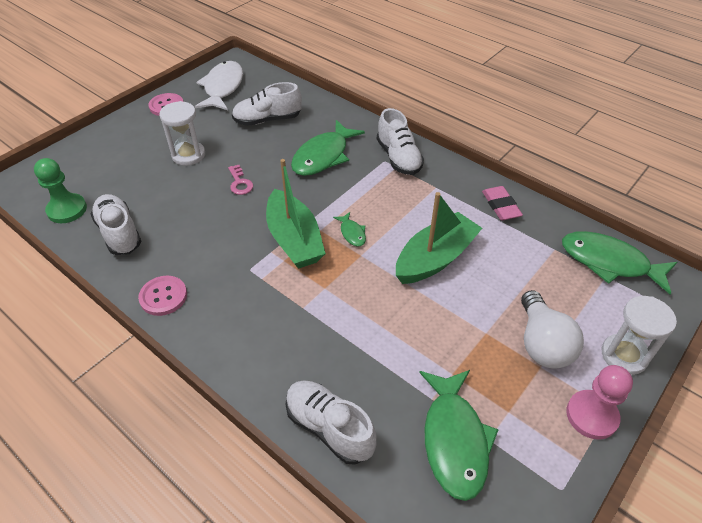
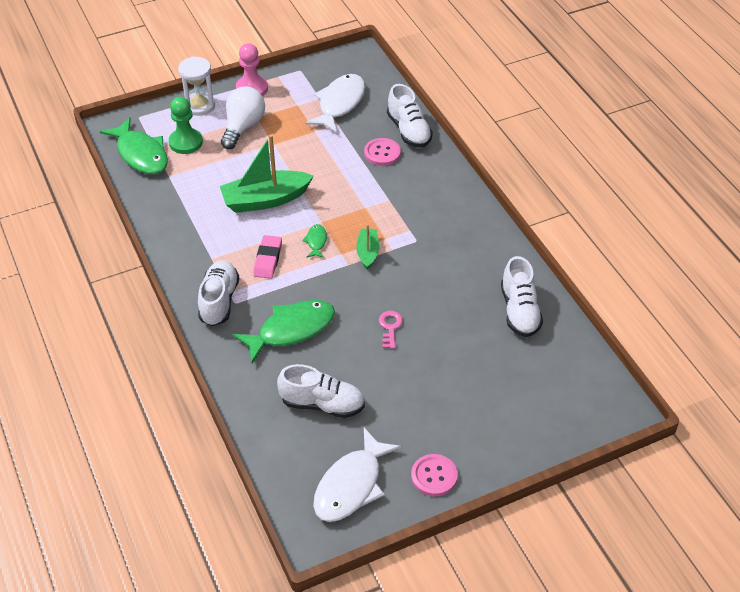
camera: 155 degrees left, 0 degrees up
green pawn [34,158,87,223] -> green pawn moved to [169,97,203,154]
pink button [138,276,187,316] -> pink button moved to [364,138,401,166]
white hourglass [159,101,205,166] -> none
green boat [266,159,326,269] -> green boat [356,224,380,270], size x0.53
green fish [419,370,499,501] -> white fish [305,74,365,133]
pink eraser [482,186,523,220] -> pink eraser moved to [253,235,282,279]

